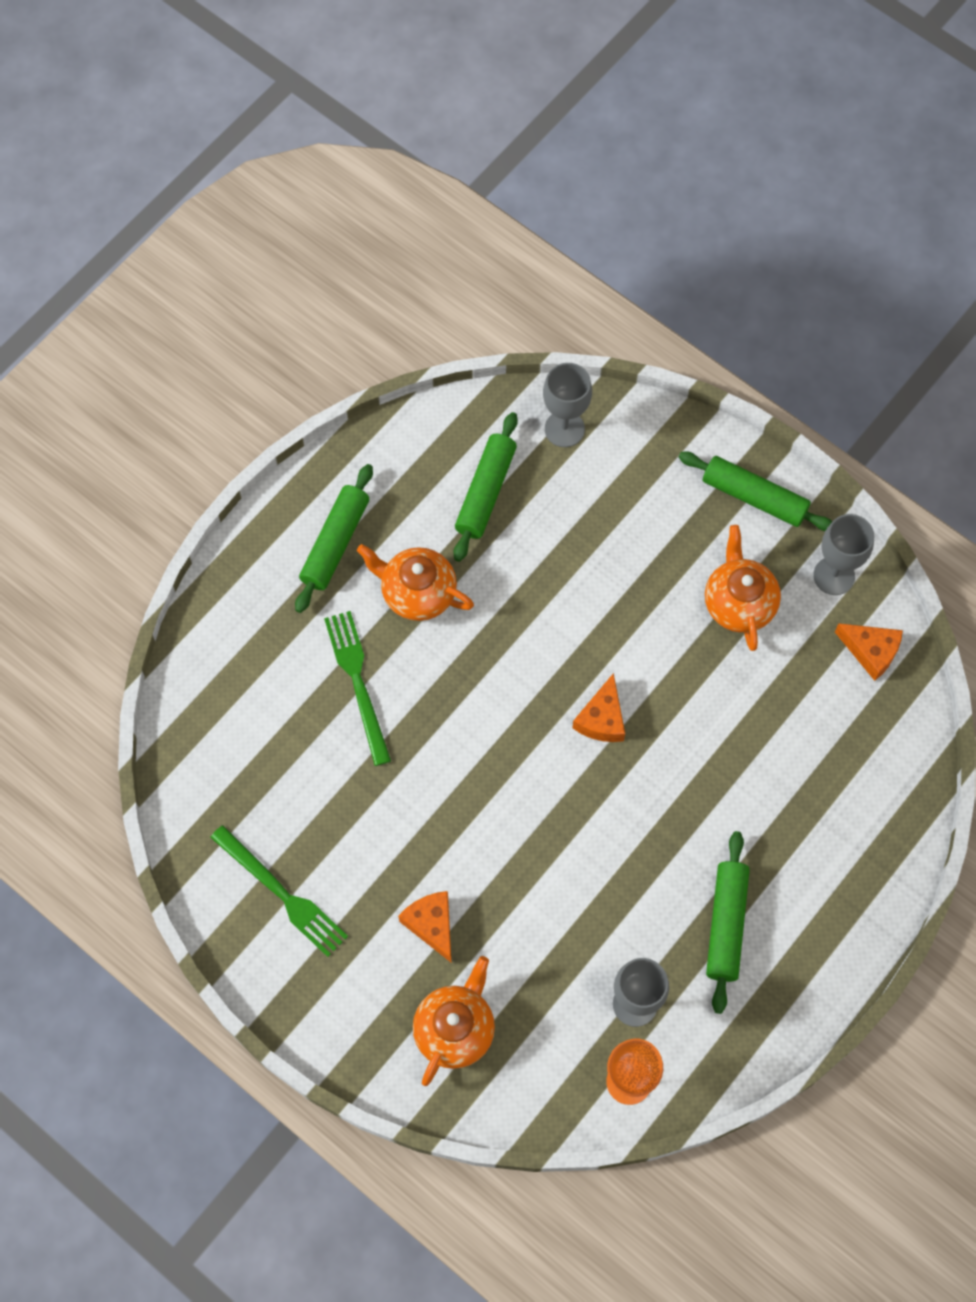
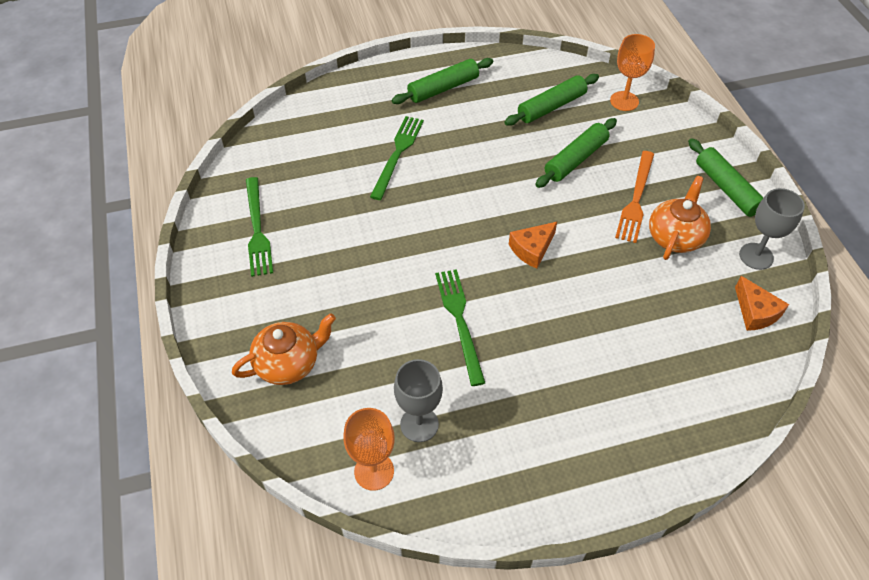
camera: 35 degrees right, 15 degrees down
orange teapot [357,544,474,621] -> none
orange cheese [398,891,451,962] -> none
grey goblet [543,363,592,447] -> orange goblet [610,34,655,111]
green rolling pin [706,831,750,1014] -> green rolling pin moved to [535,118,617,188]
none -> green fork [435,269,485,386]
none -> orange fork [615,151,654,243]

